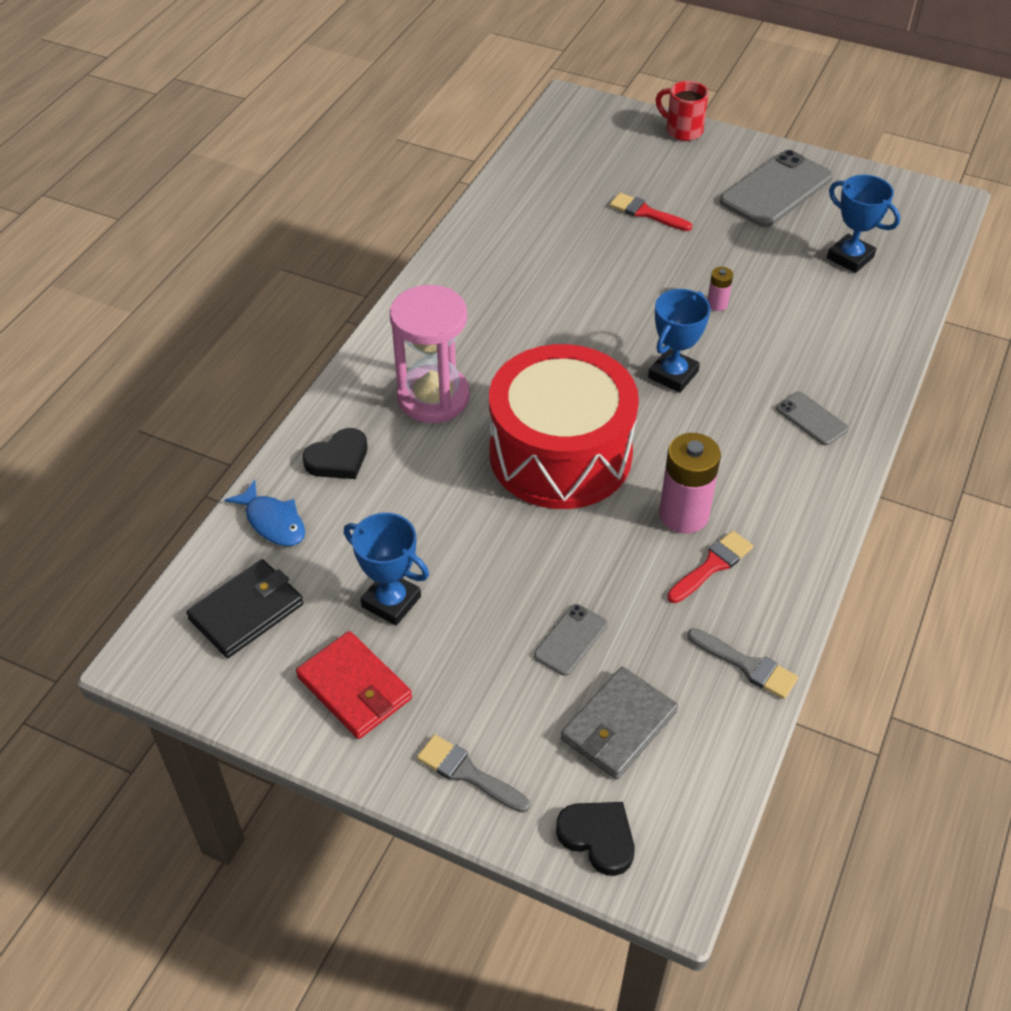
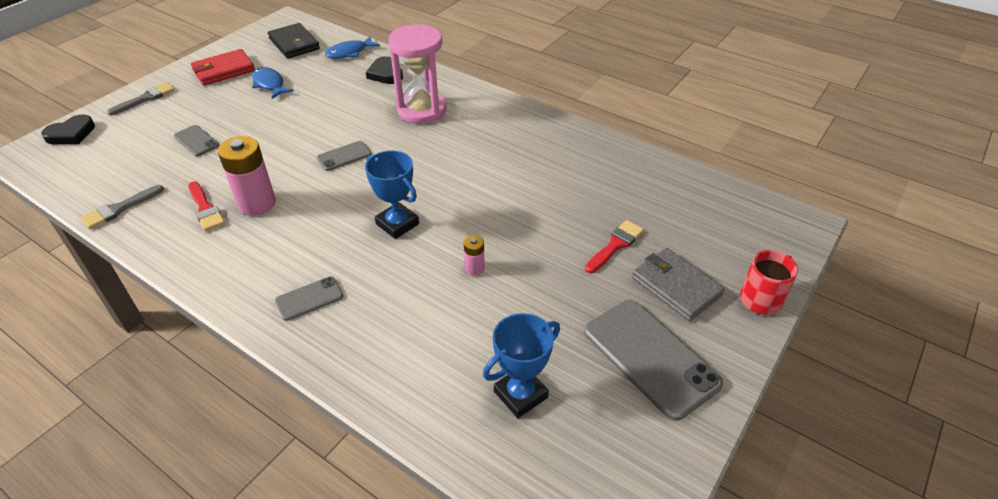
camera: 100 degrees right, 5 degrees down
blue trophy [344,513,429,626] -> blue fish [252,67,294,99]
red drum [489,344,639,509] -> grey phone [317,141,372,171]
grey wallet [561,667,678,780] -> grey wallet moved to [632,248,725,321]

